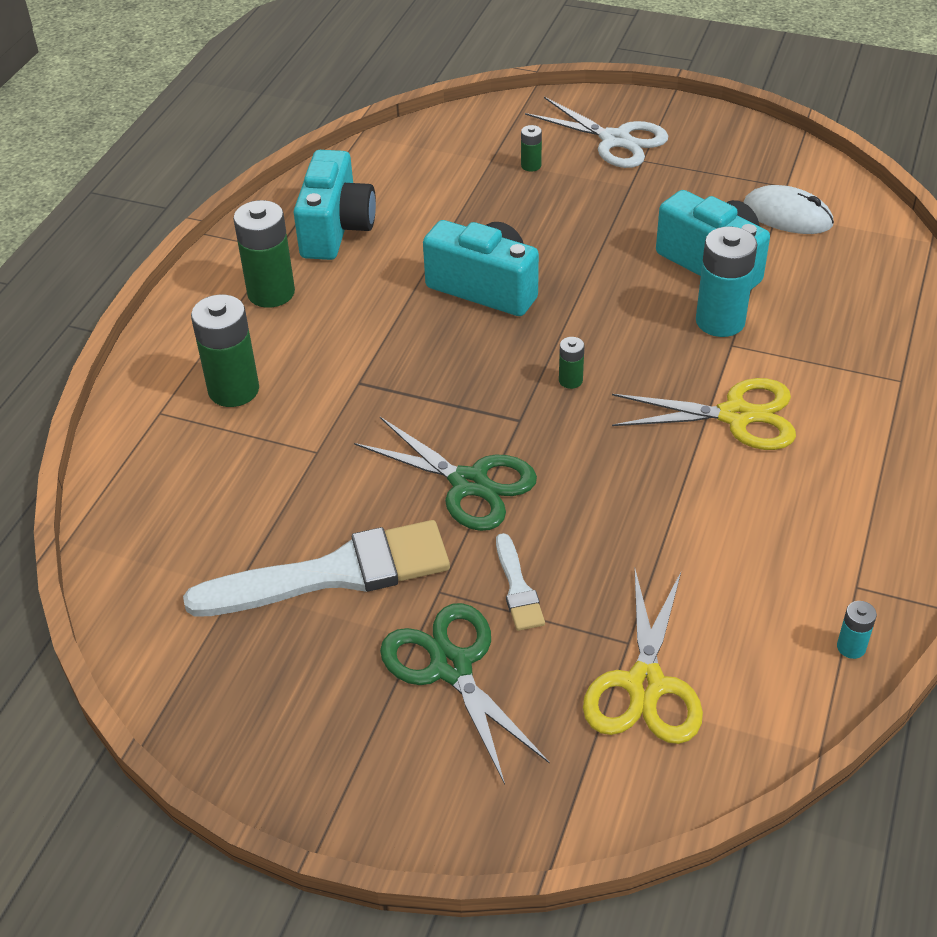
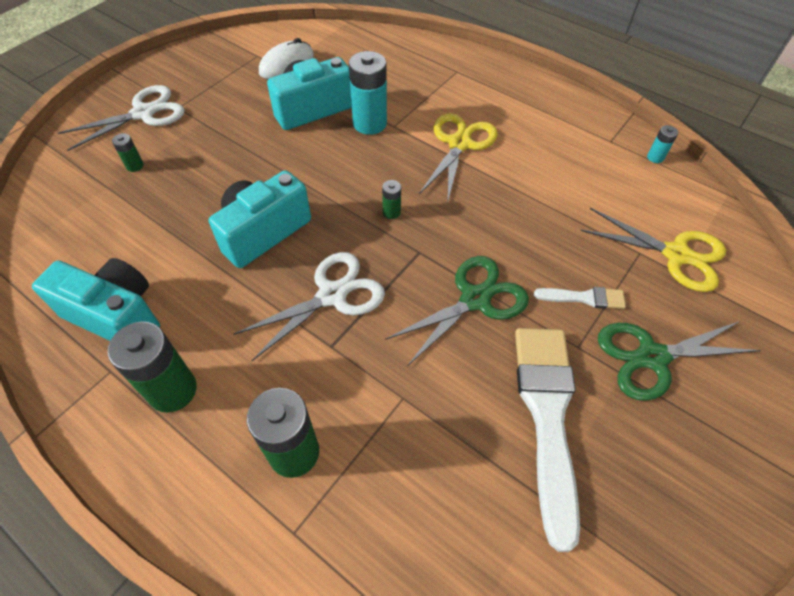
camera: 75 degrees left, 10 degrees up
none -> white scissors [234,252,385,361]

